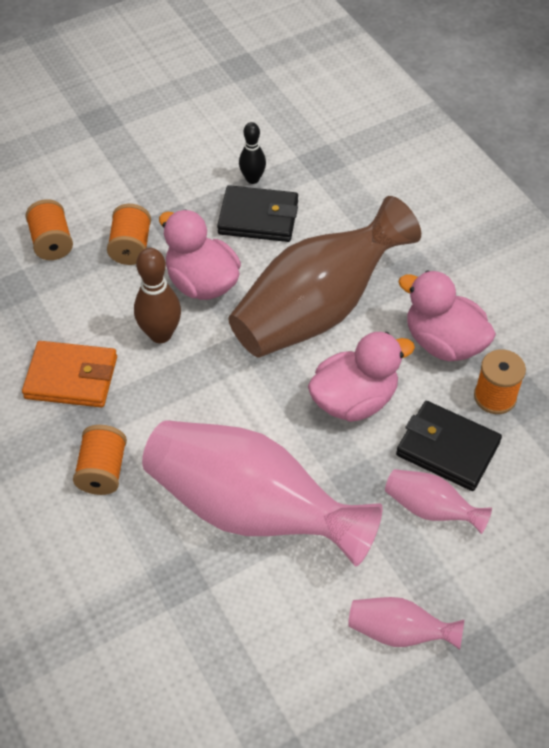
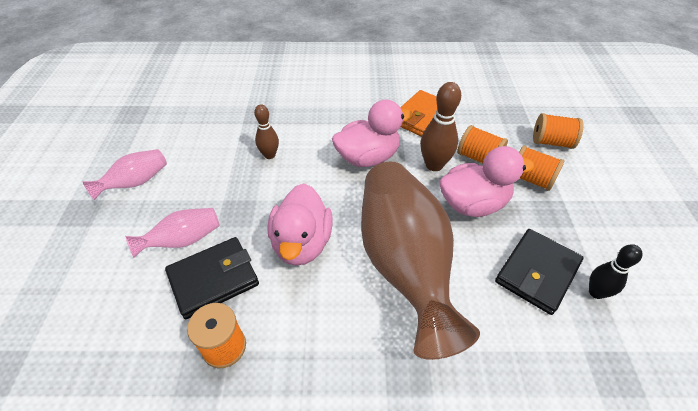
camera: 120 degrees right, 5 degrees down
orange spool [73,425,127,495] -> orange spool moved to [457,125,508,164]
pink vase [142,420,383,566] -> brown bowling pin [254,104,279,159]
pink duck [398,270,496,361] -> pink duck moved to [332,100,413,167]

